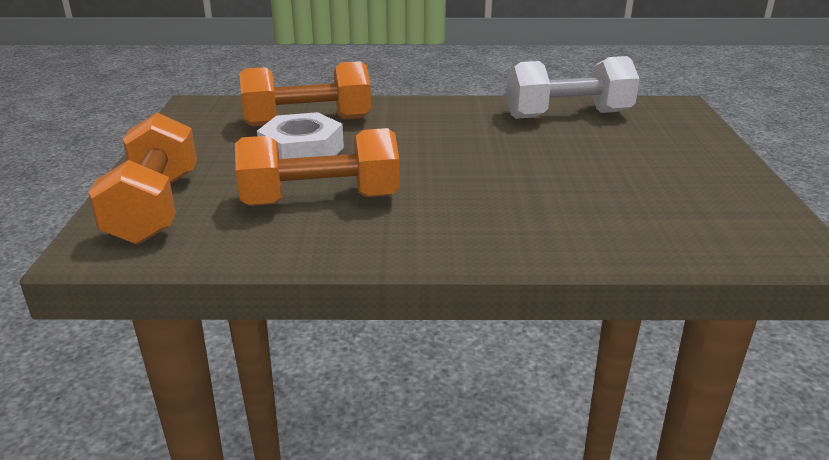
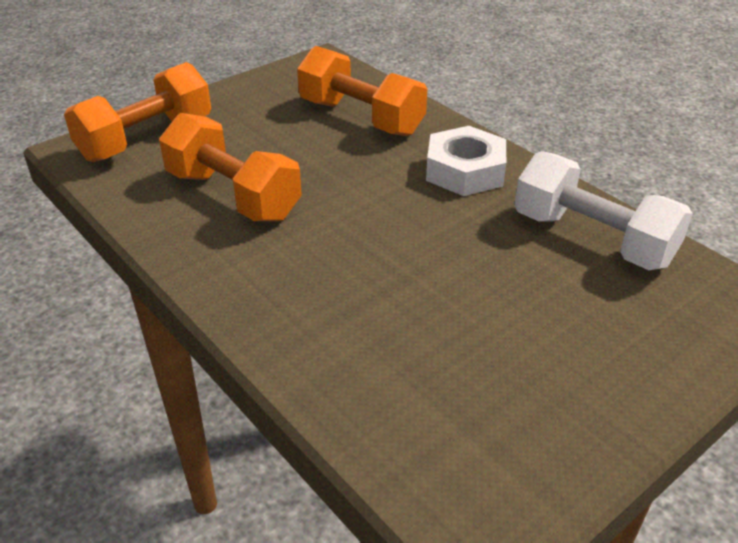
camera: 50 degrees right, 10 degrees up
white nut [257,112,344,159] -> white nut moved to [426,126,506,196]

